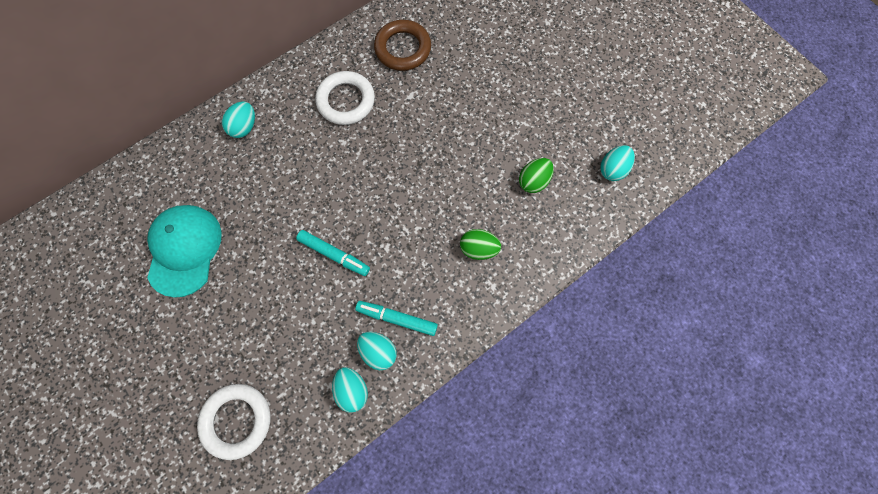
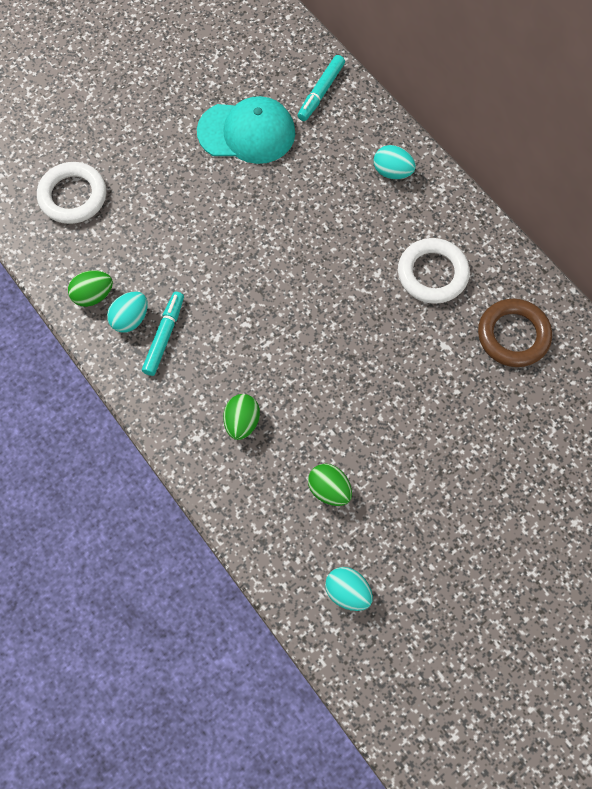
camera: 90 degrees right, 5 degrees down
turquoise marker [296,230,370,276] -> turquoise marker moved to [298,55,345,121]
turquoise egg [332,367,368,413] -> green egg [68,270,113,307]

